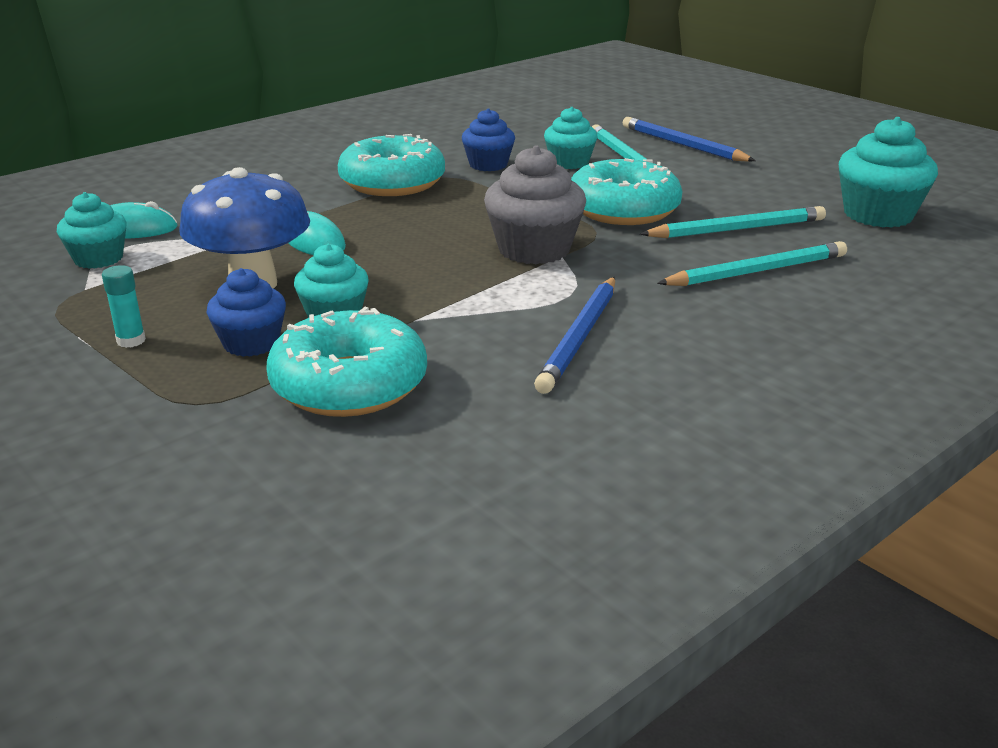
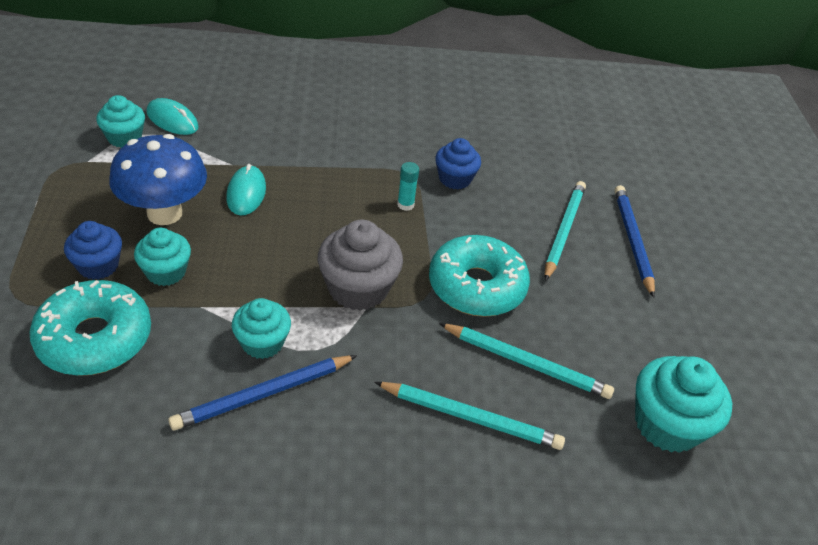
camera: 35 degrees right, 15 degrees up
turquoise glue stick [102,265,146,348] -> turquoise glue stick moved to [397,162,419,211]
turquoise donut [338,134,445,196] -> none
turquoise cupcake [544,107,597,169] -> turquoise cupcake moved to [232,298,291,359]

